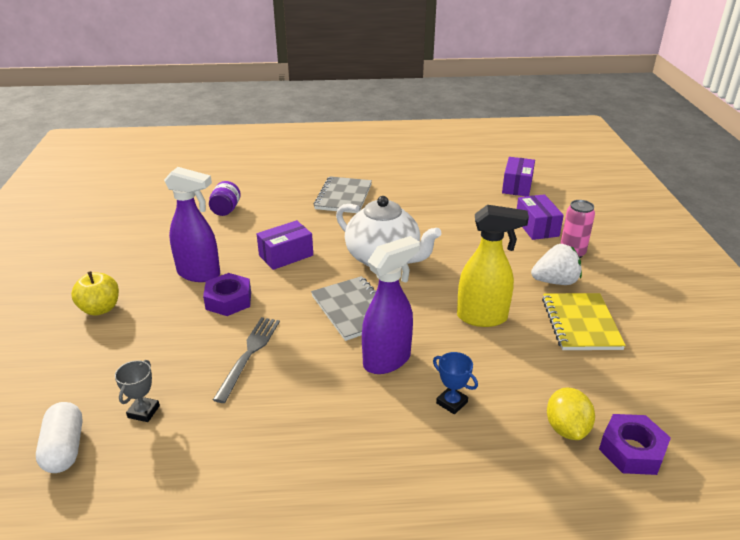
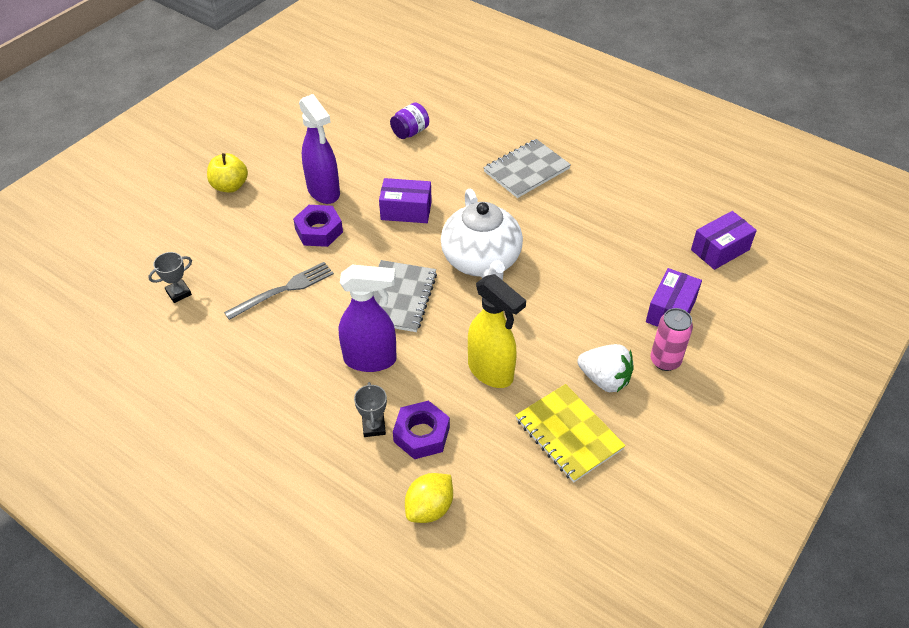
camera: 40 degrees right, 15 degrees up
white capsule [36,402,83,473] -> none
blue trophy [433,352,478,415] -> grey trophy [354,382,387,437]
yellow notebook [542,293,626,350] -> yellow notebook turned 75 degrees counterclockwise [515,384,626,482]
purple nut [599,414,671,475] -> purple nut moved to [393,401,450,459]

